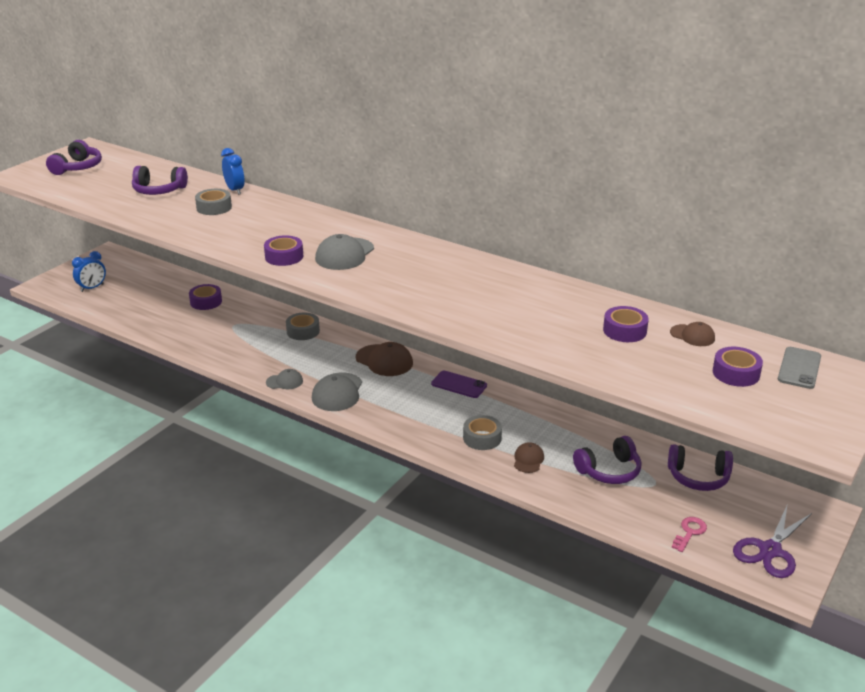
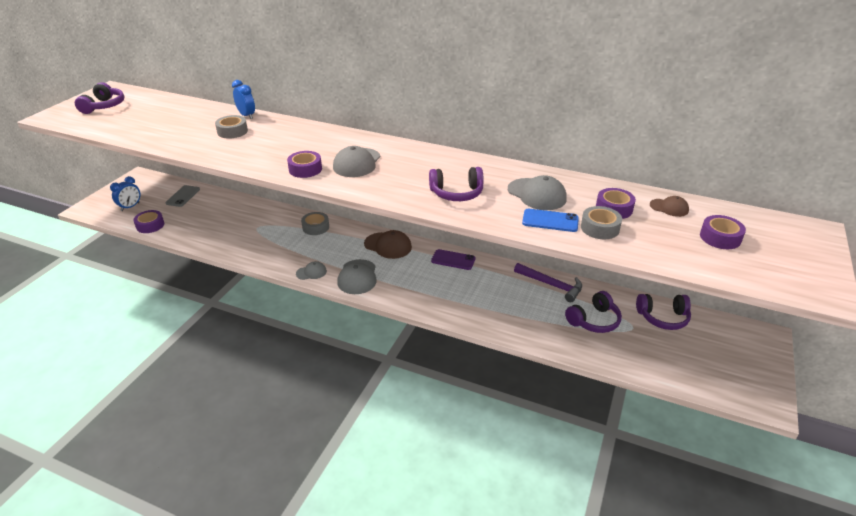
camera: 10 degrees left, 5 degrees up
purple headphones [132,166,188,195] -> purple headphones moved to [429,167,484,201]
purple tape [189,284,222,310] -> purple tape moved to [133,210,164,233]
grey tape [463,415,502,450] -> grey tape moved to [581,206,622,239]
brown cap [514,442,544,473] -> none
pink key [672,517,707,552] -> none
purple scissors [733,506,812,578] -> none
grey phone [778,347,821,389] -> grey phone moved to [165,185,200,207]
none -> grey cap [508,175,567,210]
none -> purple hammer [514,263,582,302]
none -> blue phone [522,209,579,232]

